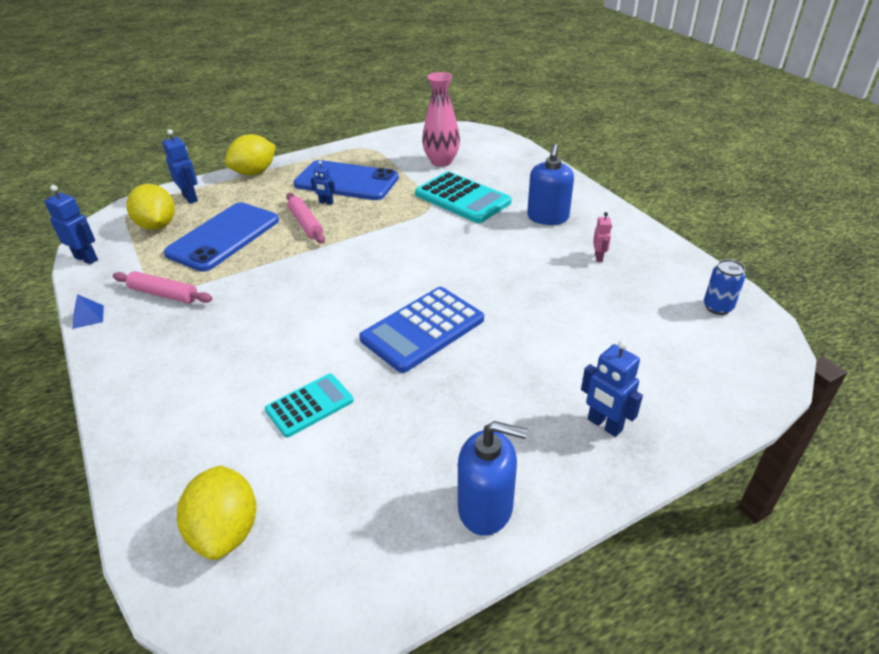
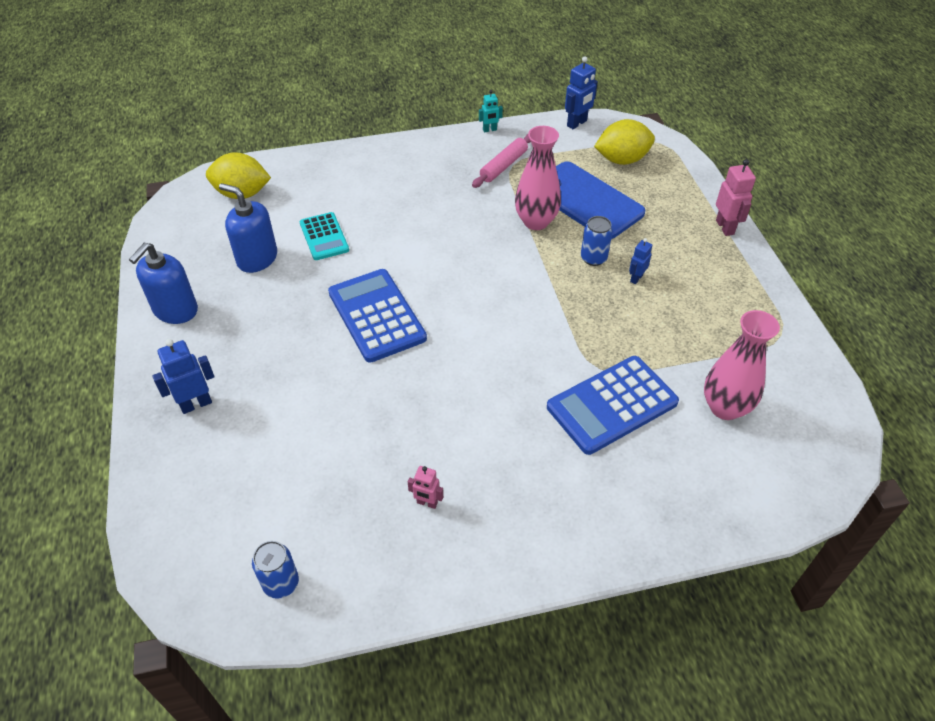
camera: 105 degrees right, 10 degrees up
blue pyramid [72,294,104,329] -> turquoise robot [479,90,503,132]
blue robot [162,129,198,204] -> none
yellow lemon [225,134,276,175] -> pink robot [716,159,756,236]
pink rolling pin [286,193,325,244] -> blue can [581,216,613,266]
blue phone [293,160,399,200] -> none
turquoise calculator [415,171,511,223] -> blue calculator [547,356,679,455]
blue soap dispenser [527,144,574,225] -> blue soap dispenser moved to [219,183,277,273]
none -> pink vase [515,126,561,230]

